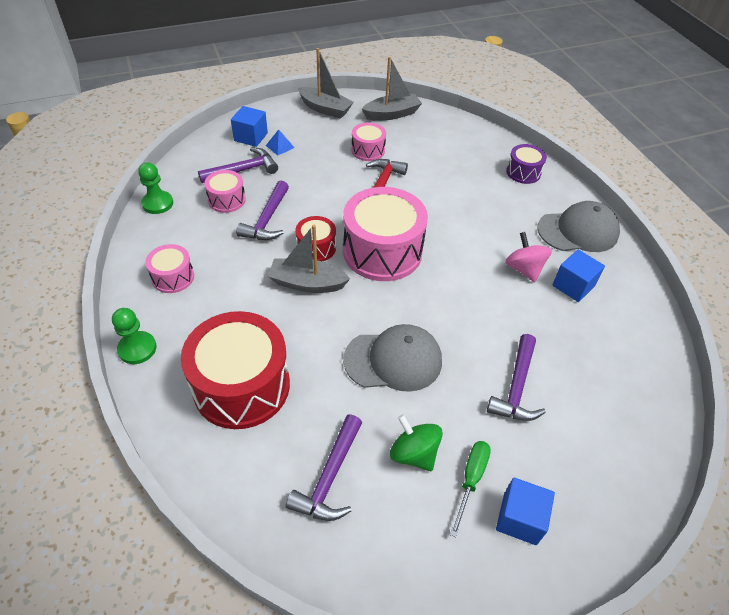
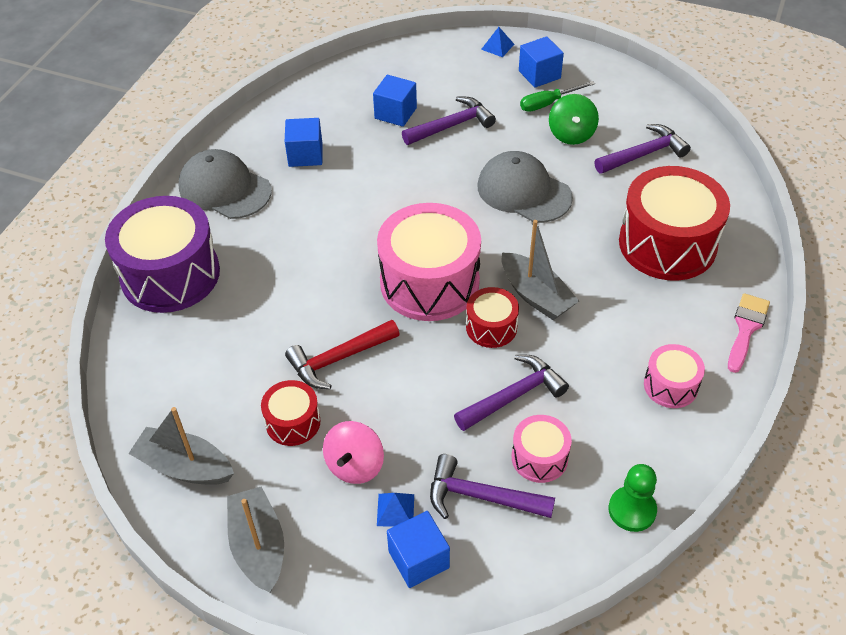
camera: 135 degrees left, 0 degrees up
green pawn [112,308,157,364] -> pink brush [728,293,770,373]
pink drum [351,122,386,161] -> red drum [261,380,321,446]
purple drum [506,144,547,184] -> purple drum [105,196,220,313], size x2.02
pink spinning top [506,232,552,282] -> pink spinning top moved to [323,421,384,484]
none -> blue cube [373,75,417,127]
none -> blue pyramid [481,27,515,57]

